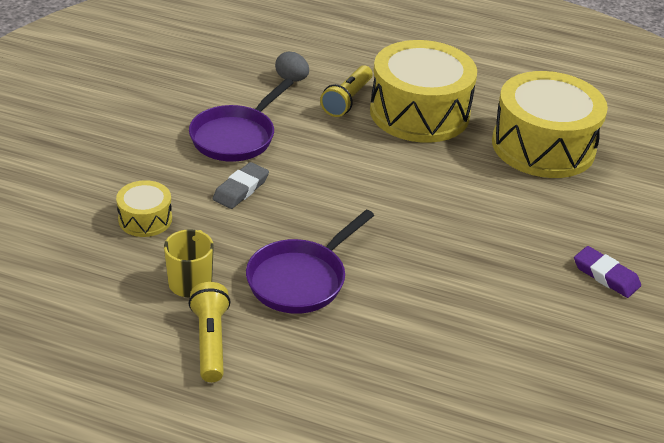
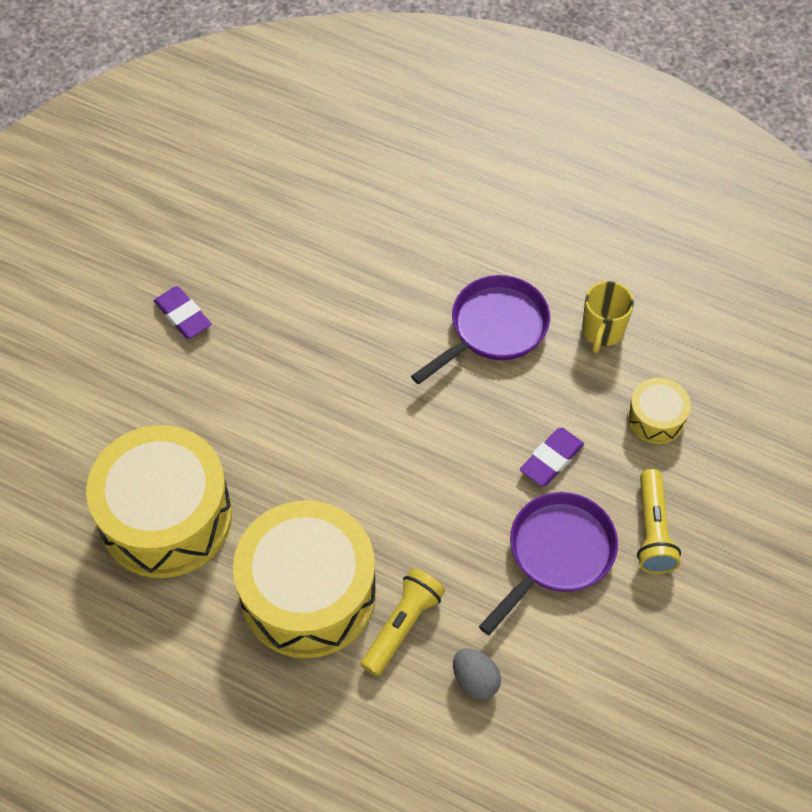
camera: 170 degrees left, 20 degrees up
yellow flashlight [188,282,230,382] -> yellow flashlight moved to [637,469,681,574]
grey eraser [213,162,269,209] -> purple eraser [520,428,584,487]

